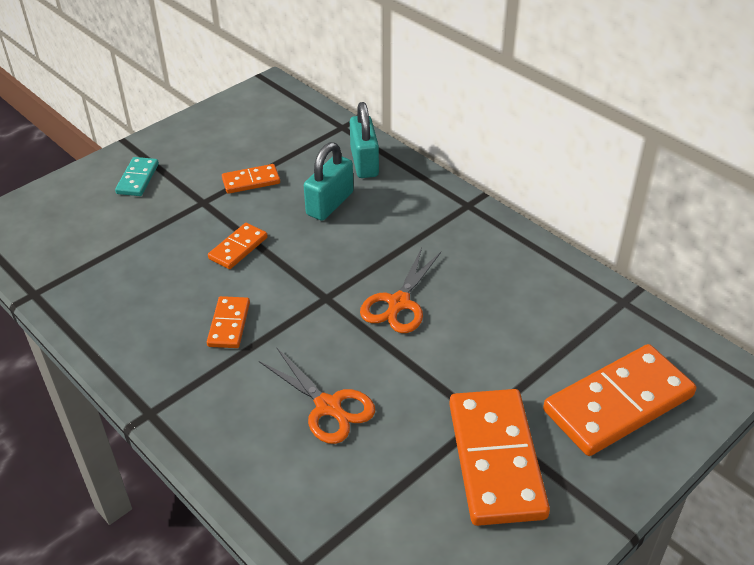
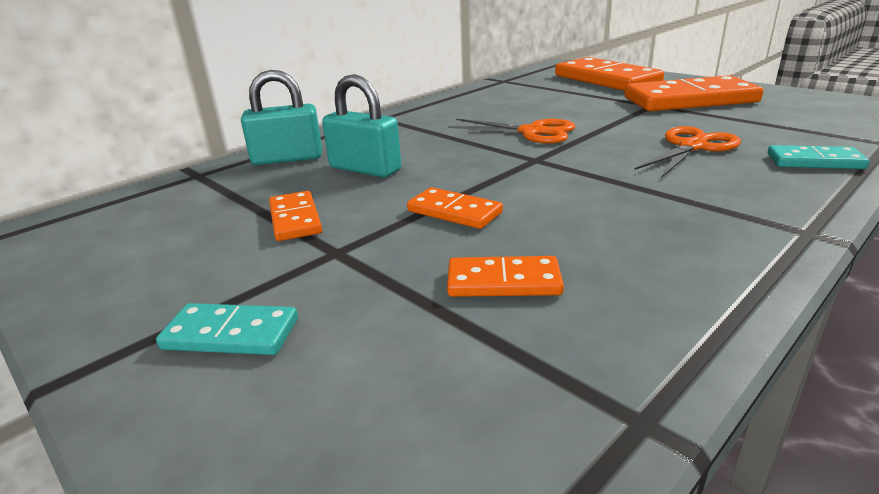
camera: 90 degrees left, 15 degrees down
orange domino [207,296,250,348] -> orange domino moved to [447,256,564,297]
none -> turquoise domino [768,145,870,169]

